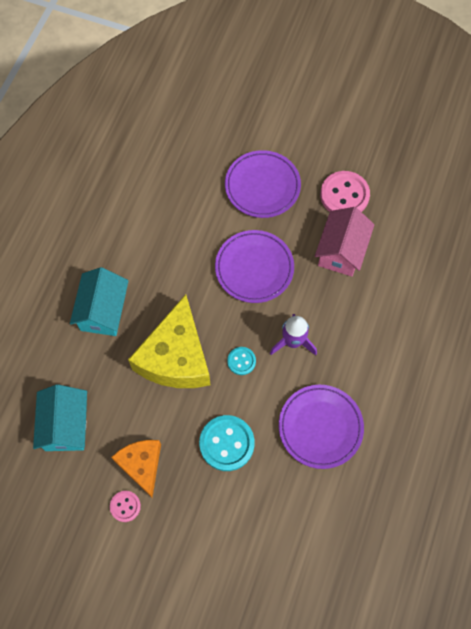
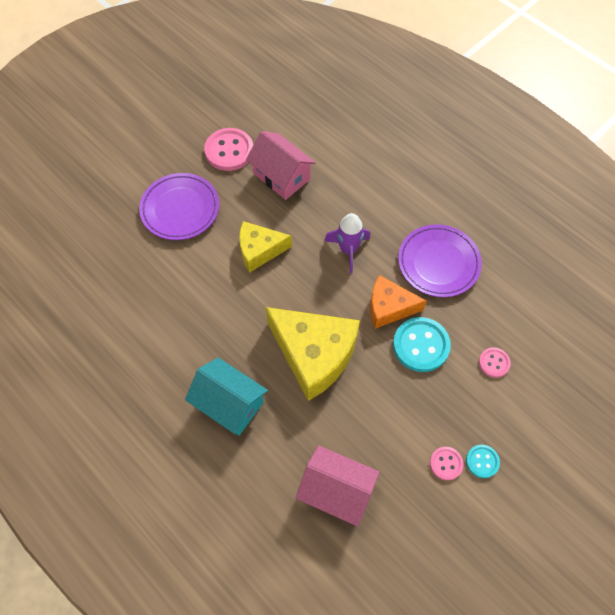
camera: 65 degrees left, 5 degrees down
turquoise house [33,385,87,451] -> pink house [296,446,379,526]
orange cheese [111,440,161,498] -> orange cheese moved to [370,275,427,329]
purple plate [215,230,294,303] -> yellow cheese [239,221,292,273]
turquoise button [227,347,256,375] -> turquoise button moved to [466,445,500,478]
none -> pink button [479,347,511,378]

